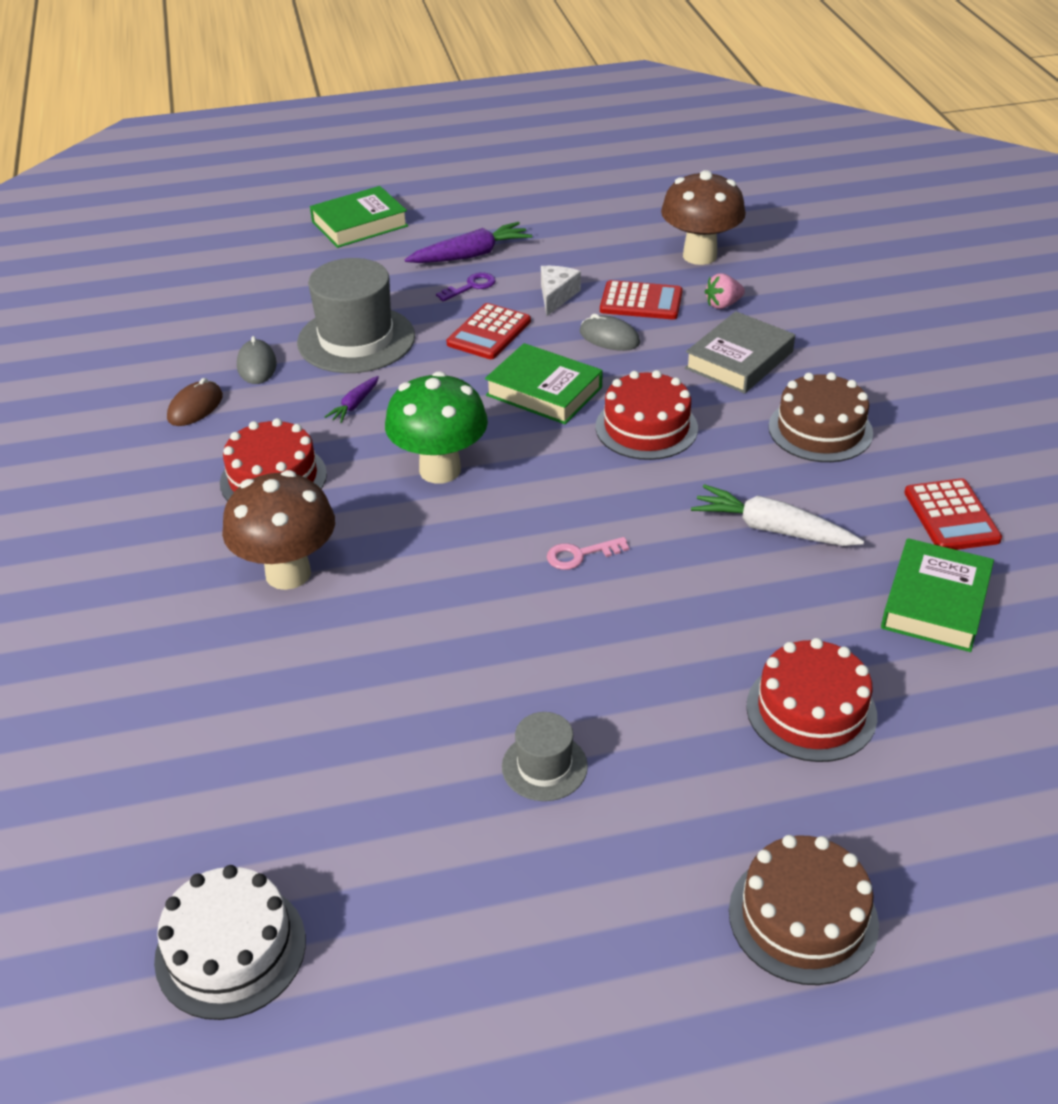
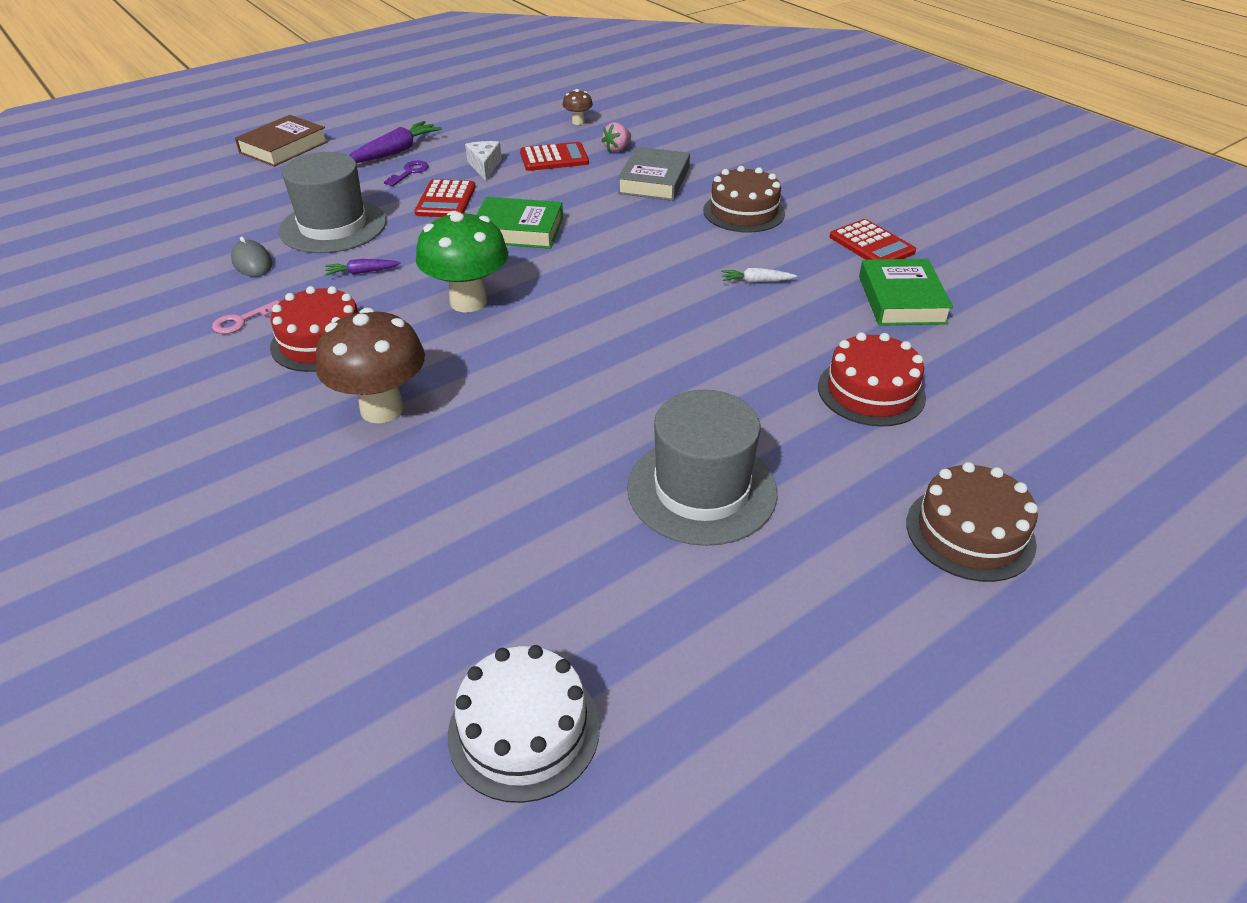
camera: 25 degrees left, 0 degrees up
brown mouse [167,378,223,426] -> none
green book [310,186,408,248] -> brown book [235,115,328,167]
purple carrot [325,376,379,423] -> purple carrot turned 75 degrees clockwise [325,259,401,275]
grey hat [502,712,588,801] -> grey hat [627,390,777,546], size x1.95
pink key [547,537,629,570] -> pink key moved to [212,300,279,334]
grey mouse [580,314,640,351] -> none
red cake [595,370,698,460] -> none
brown mushroom [661,170,746,265] -> brown mushroom [563,89,593,125], size x0.46
white carrot [691,484,864,546] -> white carrot [721,268,797,283], size x0.54

